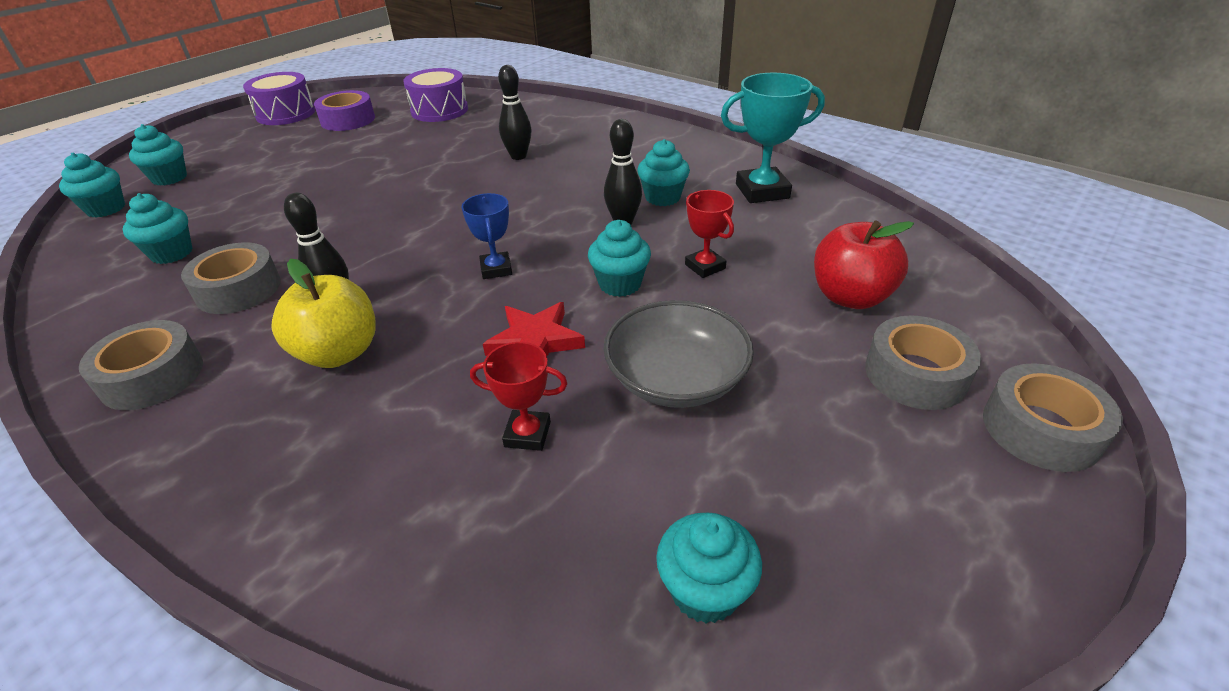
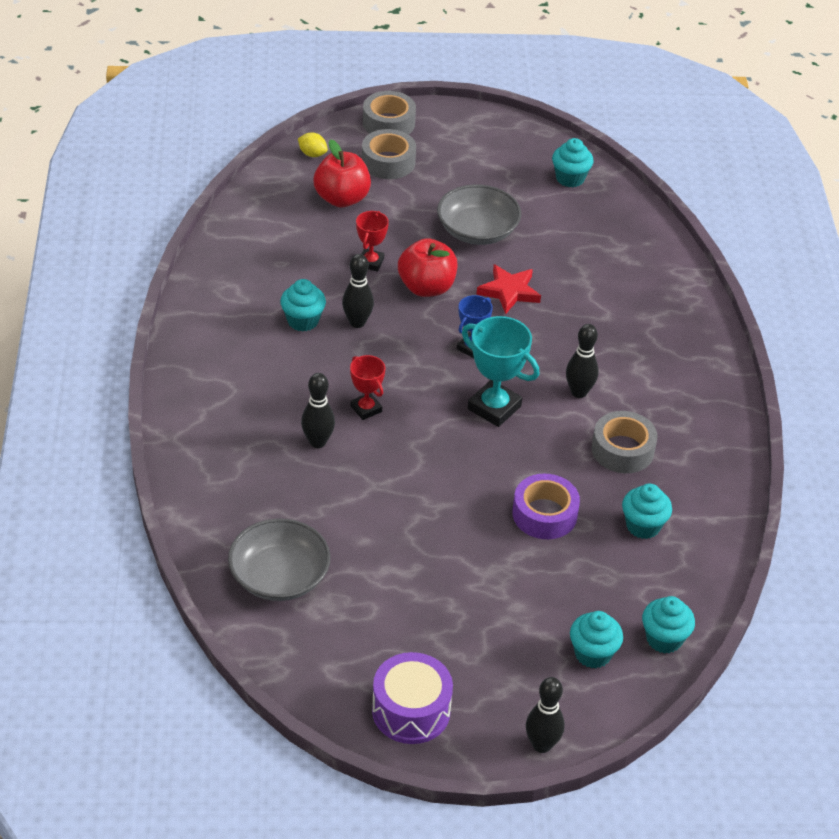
camera: 135 degrees left, 5 degrees up
grey tape [79,320,203,410] -> none
yellow apple [271,259,376,368] -> none
purple tape [314,90,375,131] -> purple tape moved to [512,474,580,539]
purple drum [403,68,468,122] -> grey bowl [228,518,331,601]
red trophy [470,342,567,451] -> red trophy moved to [350,355,385,420]
turquoise cupcake [588,220,651,297] -> red apple [398,238,457,297]
turquoise trophy [721,73,825,203] -> turquoise trophy moved to [462,316,540,427]
none -> yellow lemon [298,132,328,157]
none -> black bowling pin [526,677,565,753]

